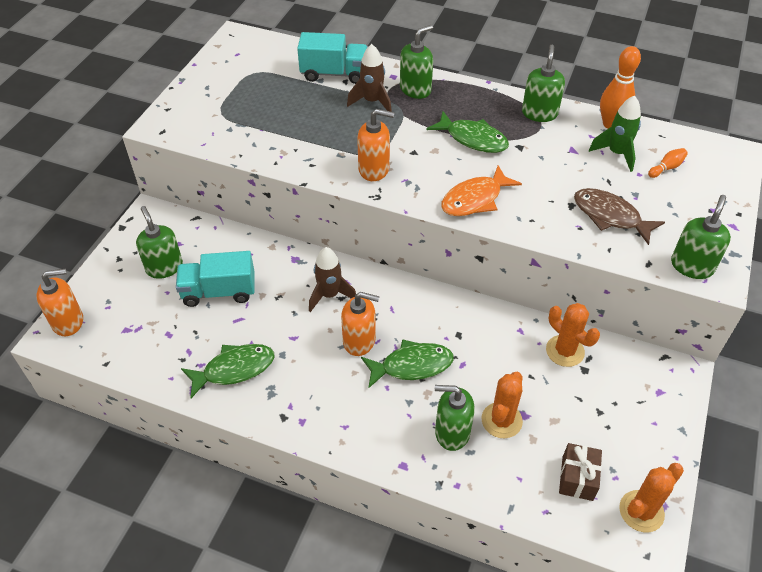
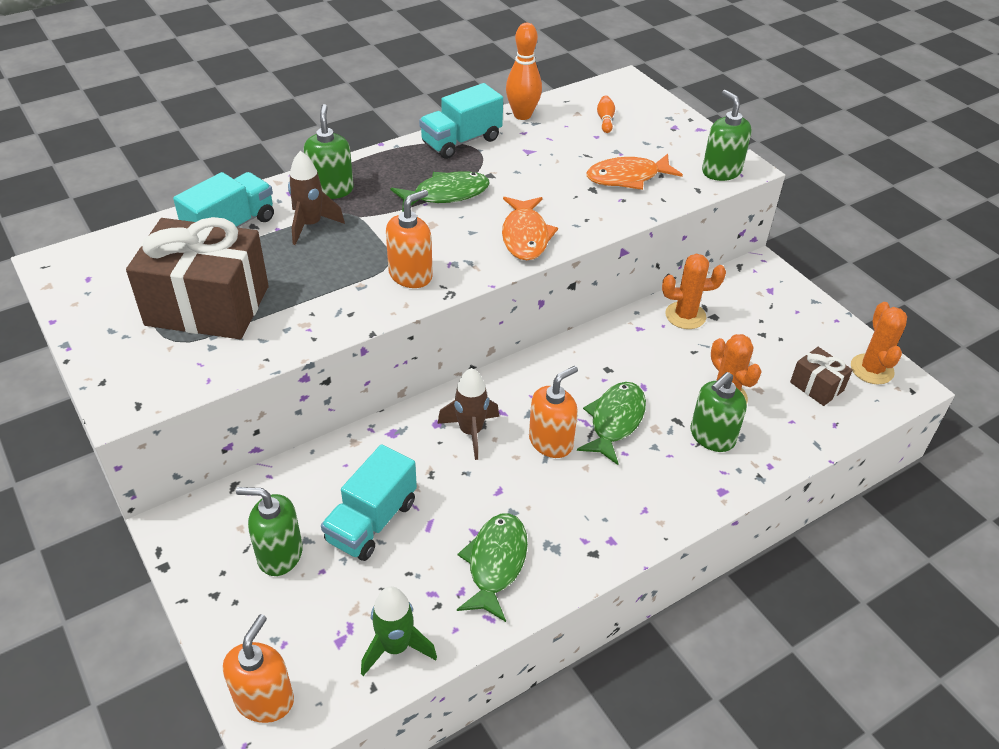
camera: 55 degrees left, 5 degrees down
green soap dispenser [522,45,565,122] -> turquoise truck [419,83,503,159]
brown fish [574,188,665,245] -> orange fish [586,154,683,190]
green rocket [589,95,641,172] -> green rocket moved to [361,586,437,676]
none -> brown gift [126,217,269,339]

